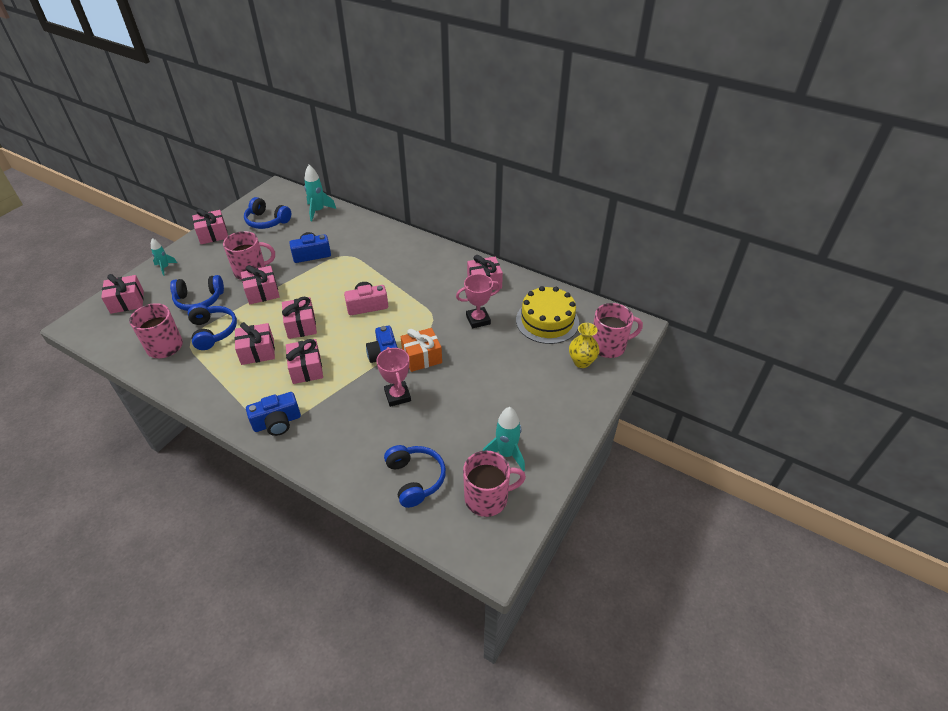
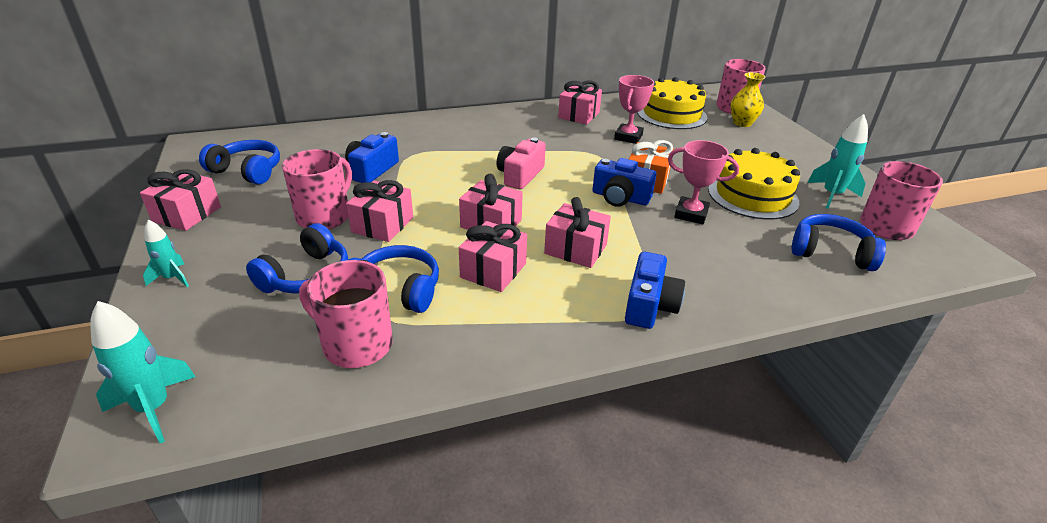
camera: 50 degrees left, 10 degrees down
pink gift [101,274,144,314] -> none
blue headphones [244,197,291,229] -> blue headphones turned 135 degrees counterclockwise [199,140,280,184]
turquoise rocket [304,165,336,221] -> turquoise rocket moved to [90,301,196,443]
none -> yellow cake [708,148,800,220]

